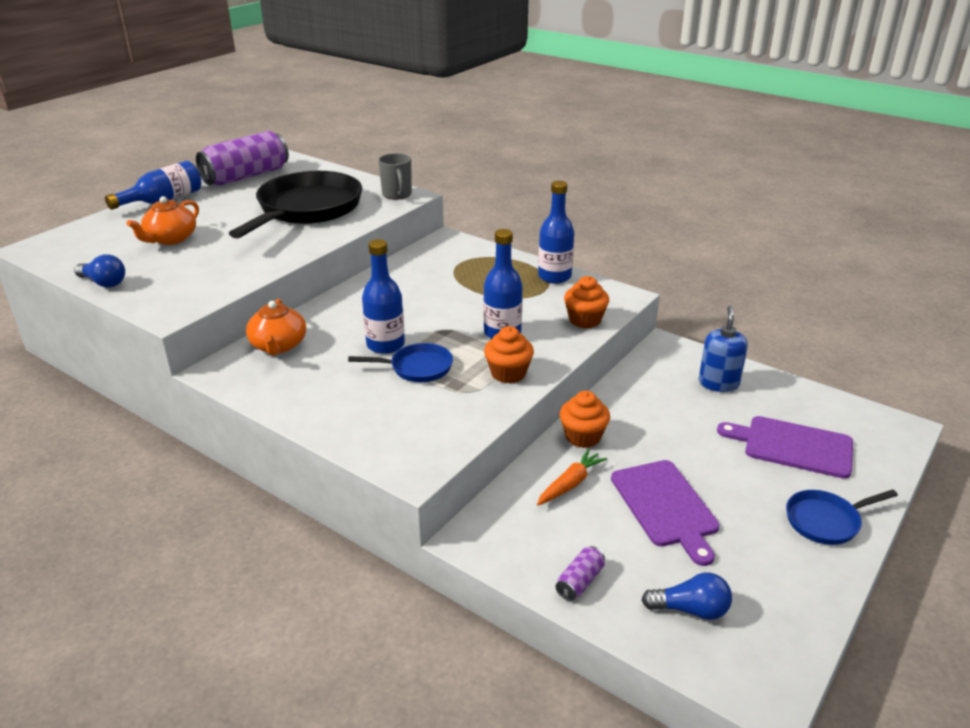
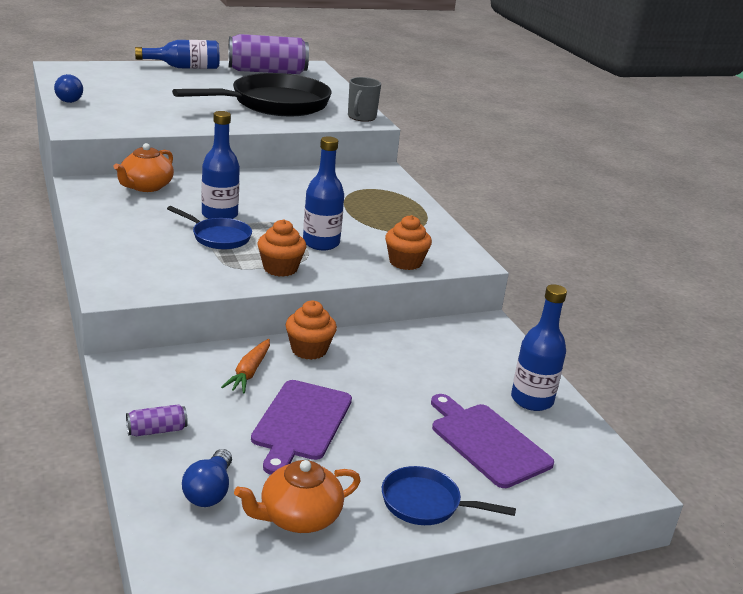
camera: 30 degrees right, 5 degrees down
orange teapot [127,196,199,245] -> orange teapot moved to [234,460,361,533]
orange carrot [537,449,607,505] -> orange carrot turned 120 degrees clockwise [221,339,270,393]
blue bottle [538,181,574,284] -> blue bottle moved to [511,284,567,411]
blue light bulb [642,572,732,620] -> blue light bulb turned 60 degrees clockwise [182,449,232,507]
blue soap dispenser [699,306,748,392] -> none

